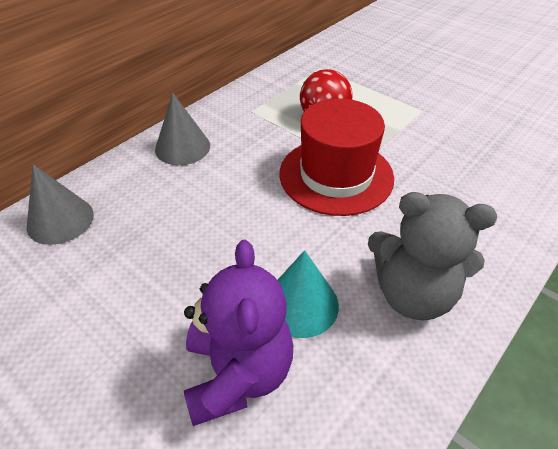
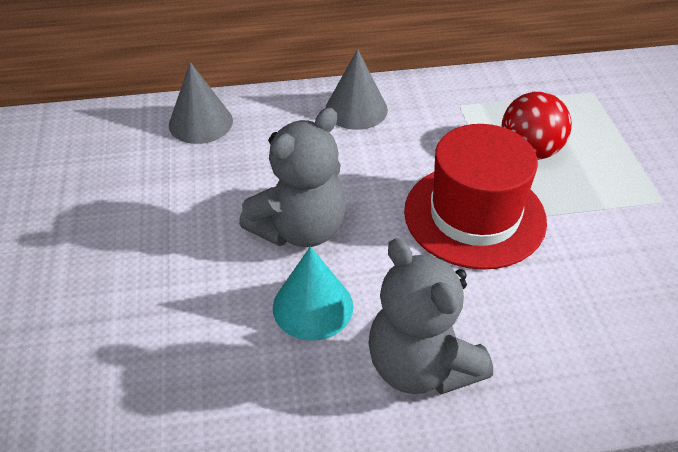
camera: 40 degrees right, 0 degrees up
purple teddy bear [184,239,293,426] -> none
none -> grey teddy bear [239,108,346,247]

